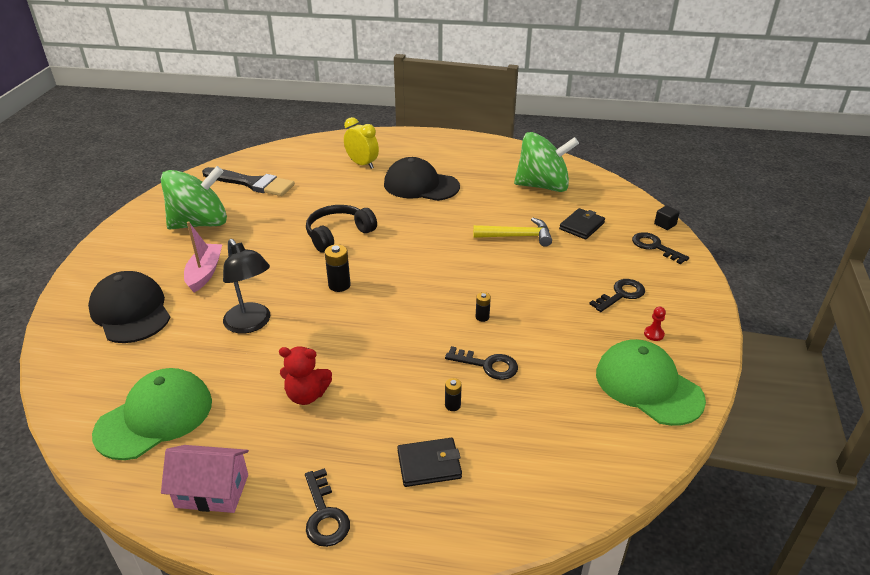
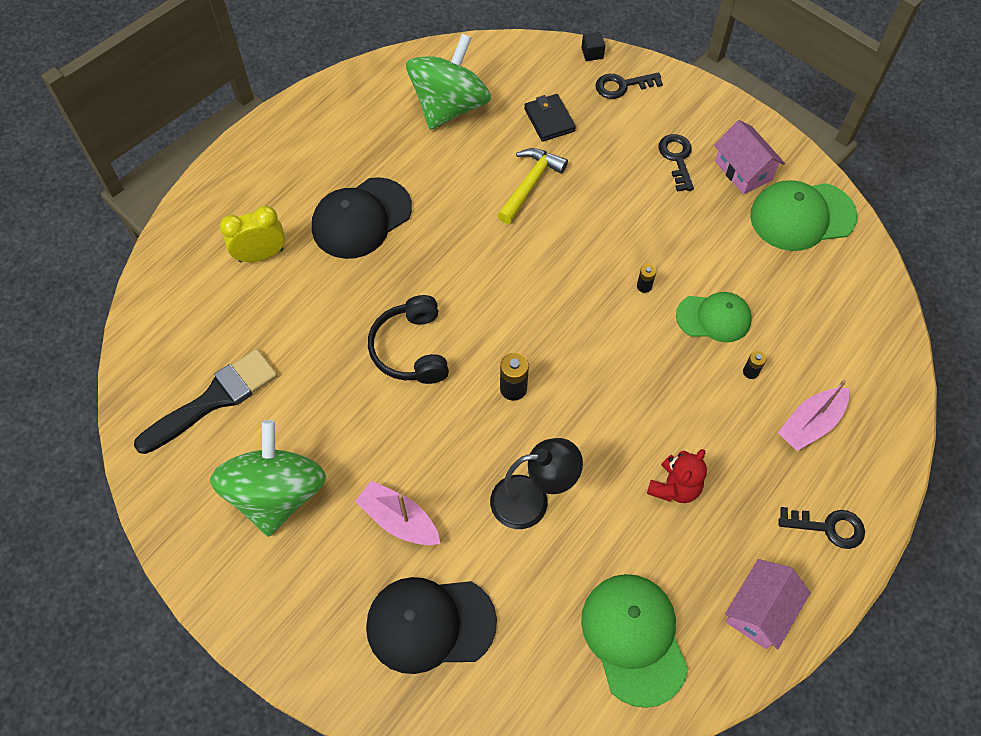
camera: 60 degrees left, 25 degrees up
black wallet [397,438,462,487] -> pink boat [778,380,850,451]
black key [445,346,518,380] -> green cap [676,292,752,343]
red pawn [644,307,666,341] -> pink house [714,120,785,195]

